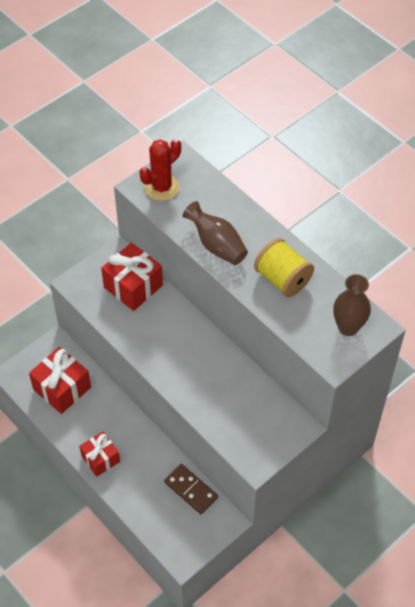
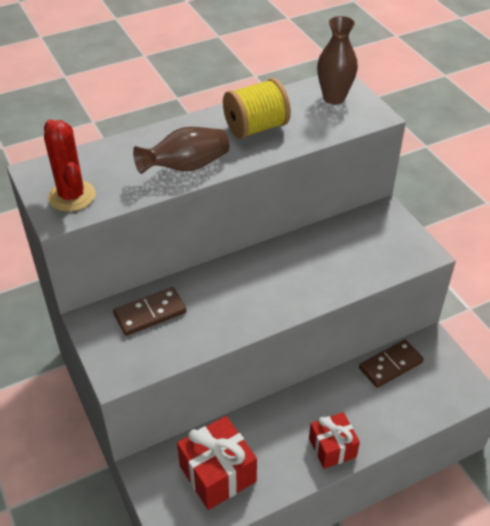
camera: 75 degrees left, 10 degrees down
red gift [101,243,163,311] -> brown domino [113,287,186,336]

